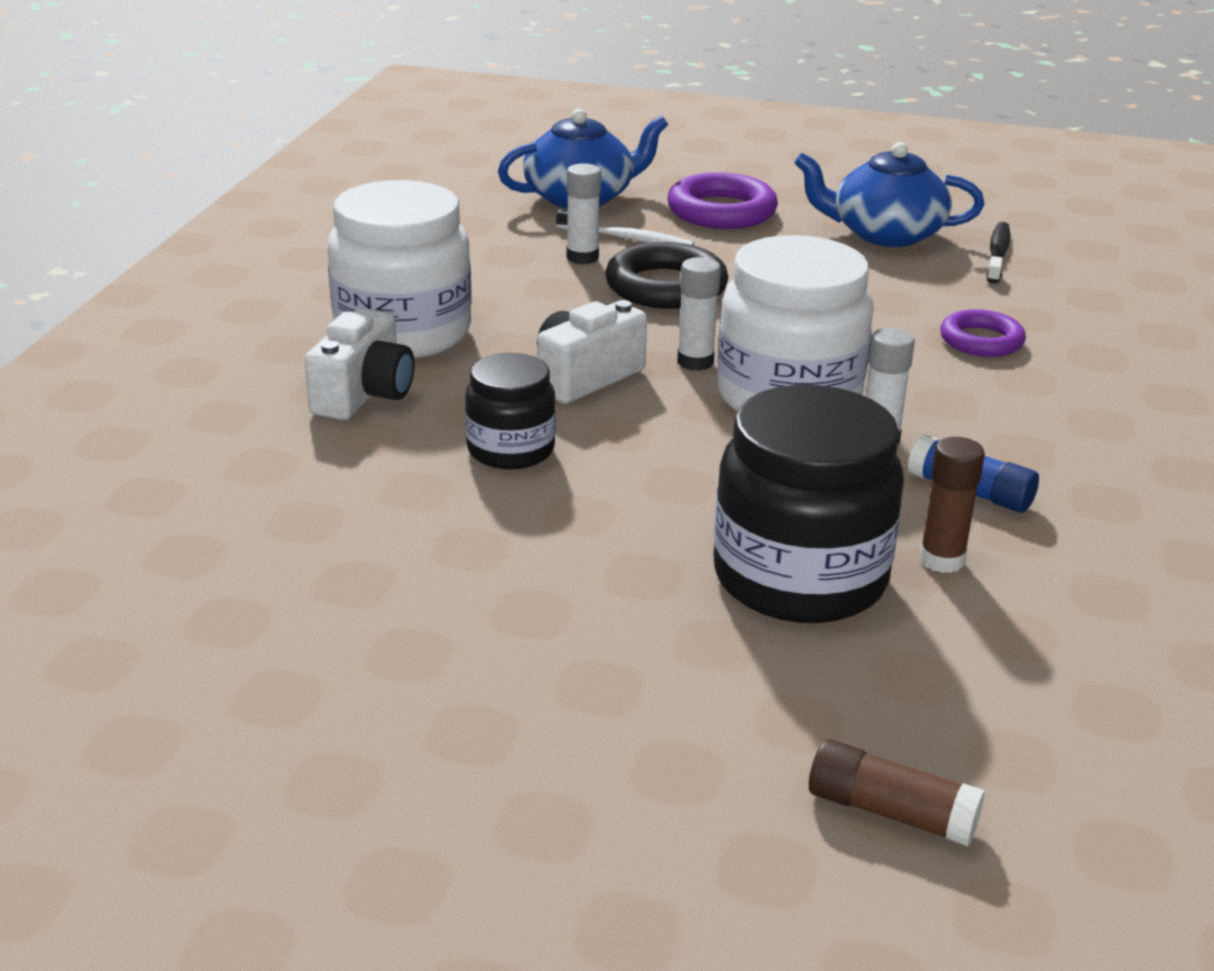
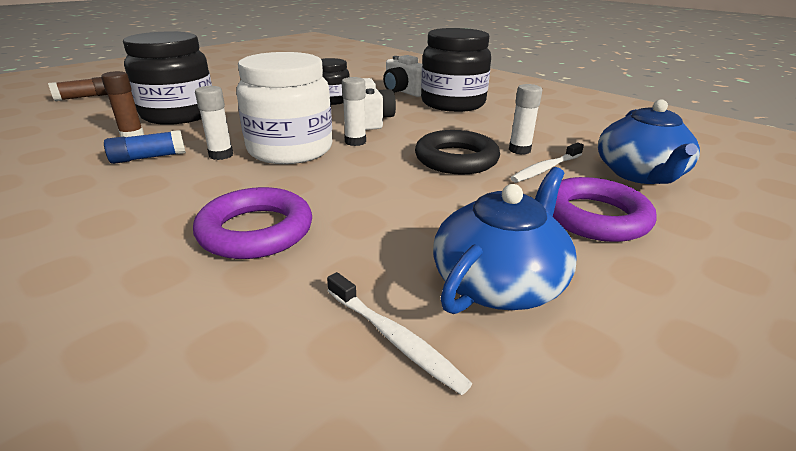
camera: 120 degrees right, 0 degrees up
white jar [328,180,472,358] -> black jar [421,28,491,112]
purple ring [940,309,1026,357] -> purple ring [193,187,312,259], size x1.55
black toothbrush [986,222,1010,284] -> white toothbrush [327,272,472,395]

